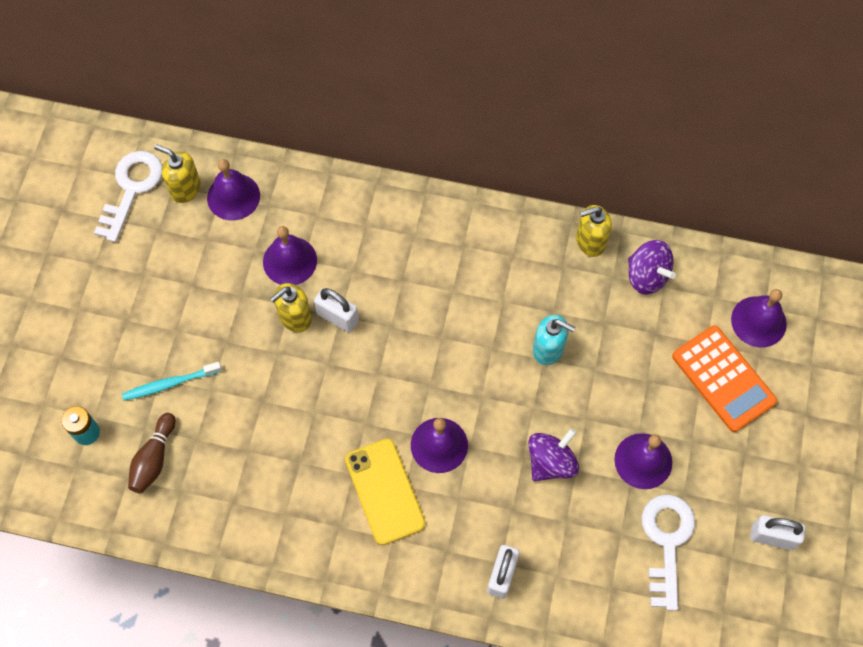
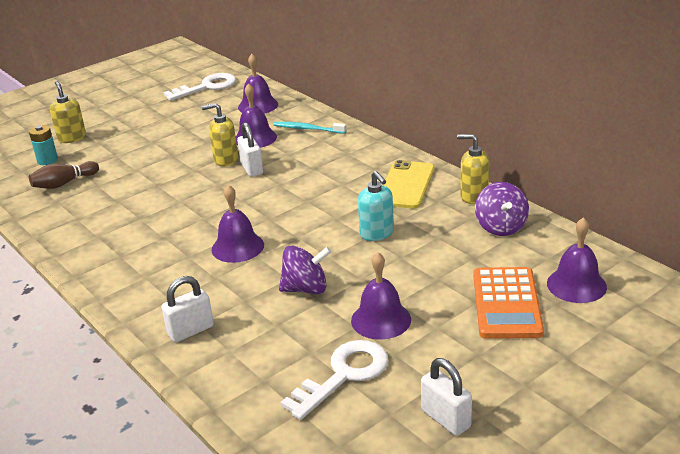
camera: 40 degrees right, 35 degrees down
turquoise toothbrush [122,362,222,401] -> turquoise toothbrush moved to [273,122,347,134]
yellow soap dispenser [154,144,201,203] -> yellow soap dispenser moved to [50,81,86,143]
yellow phone [345,439,425,545] -> yellow phone moved to [383,160,435,209]

